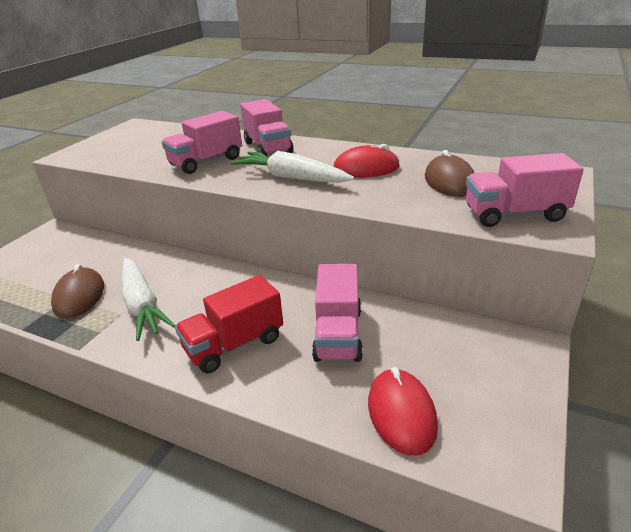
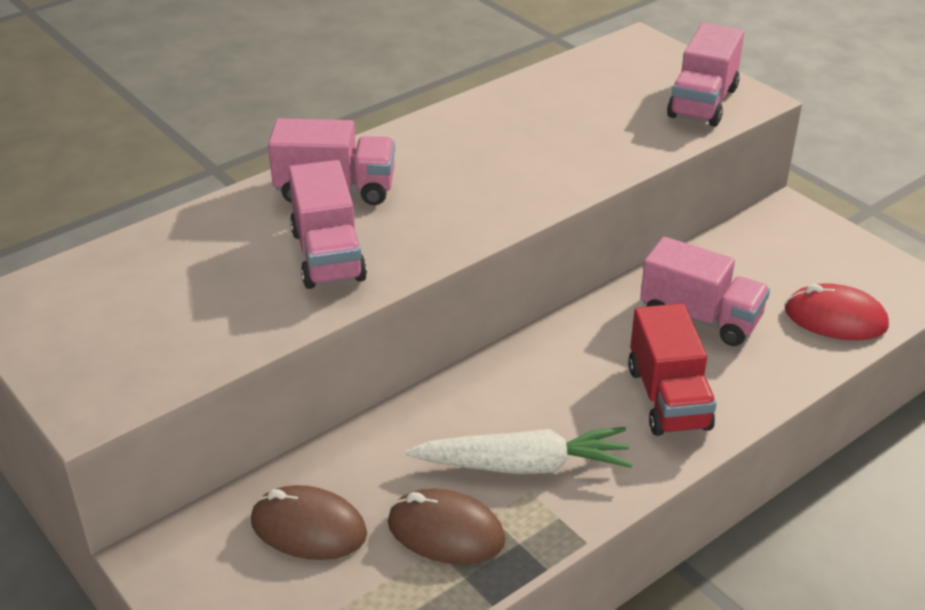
camera: 65 degrees left, 5 degrees up
white carrot [231,151,354,183] -> none
red mouse [333,144,399,178] -> none
brown mouse [425,150,474,197] -> brown mouse moved to [251,485,367,560]

